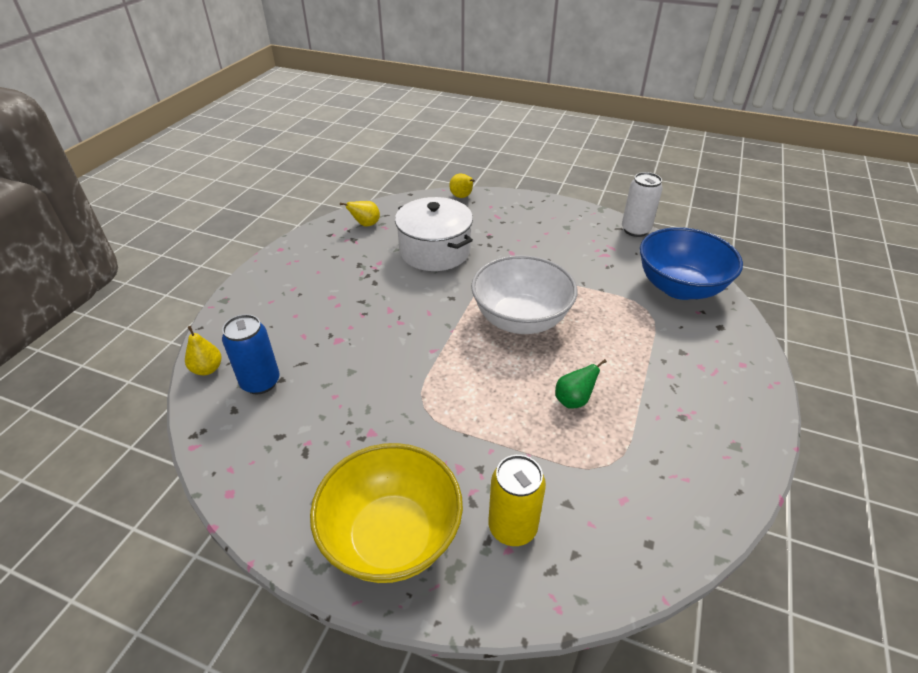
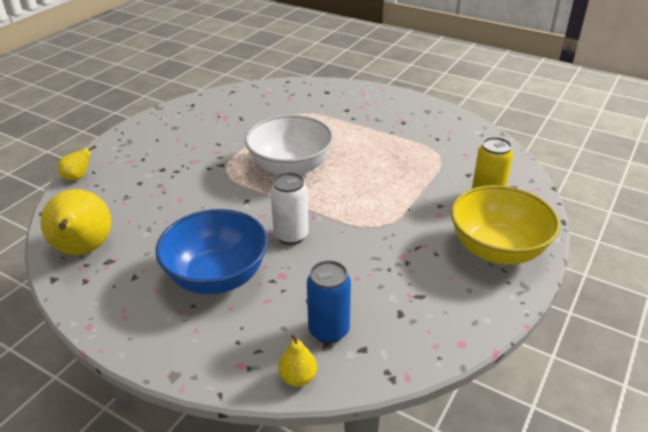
camera: 80 degrees left, 5 degrees down
yellow pear [340,201,380,226] -> yellow pear [40,189,111,255], size x2.09
white pot [395,197,473,271] -> none
green pear [555,359,607,409] -> none
white can [622,172,663,237] -> white can moved to [270,172,309,245]
blue bowl [640,227,743,300] -> blue bowl moved to [156,209,268,294]

